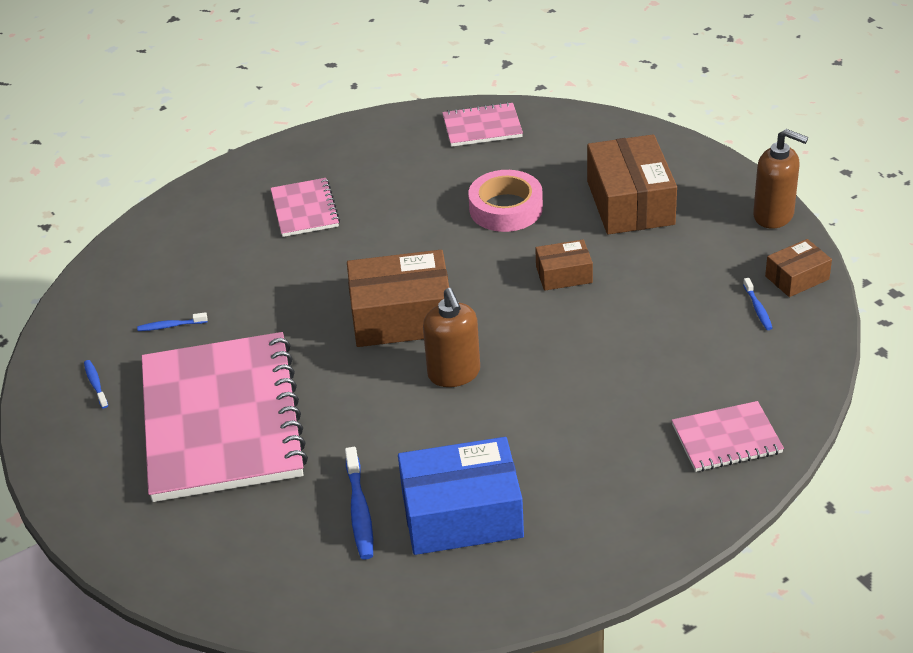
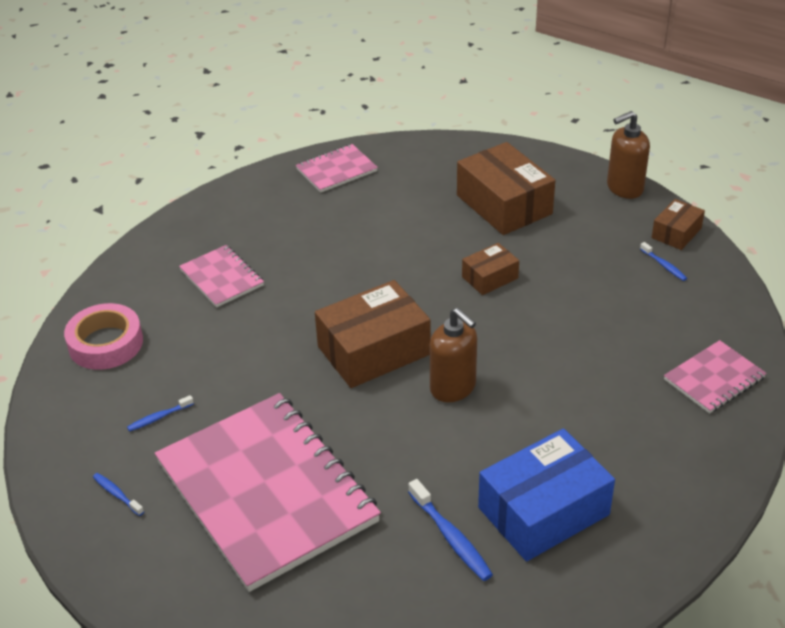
camera: 25 degrees left, 0 degrees up
pink tape [468,170,543,232] -> pink tape moved to [64,303,143,370]
brown soap dispenser [753,129,808,229] -> brown soap dispenser turned 150 degrees clockwise [607,111,650,199]

